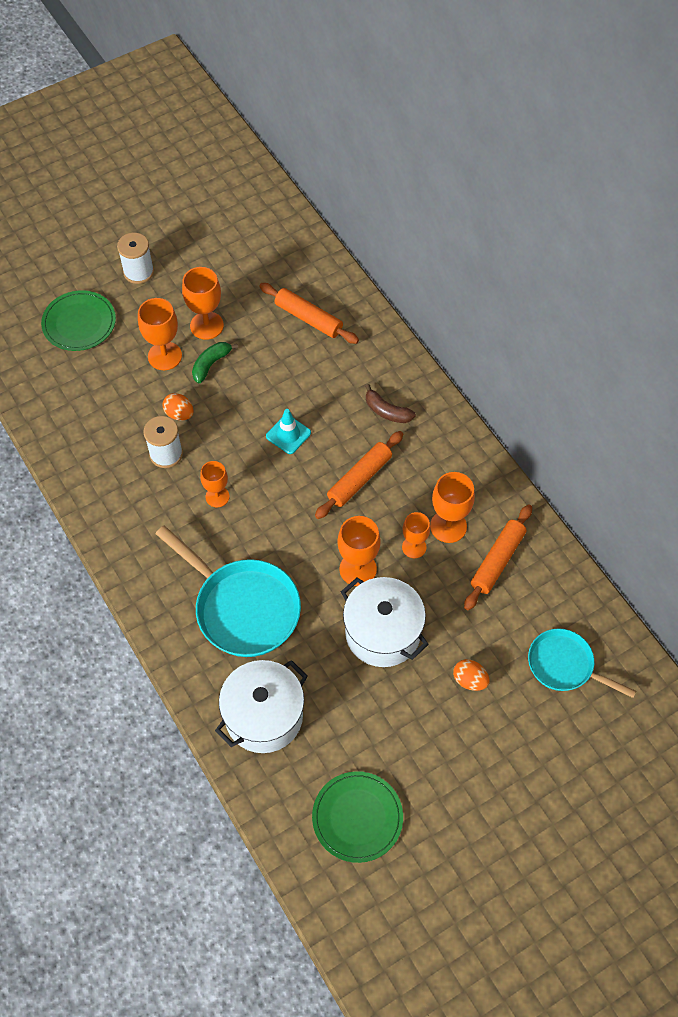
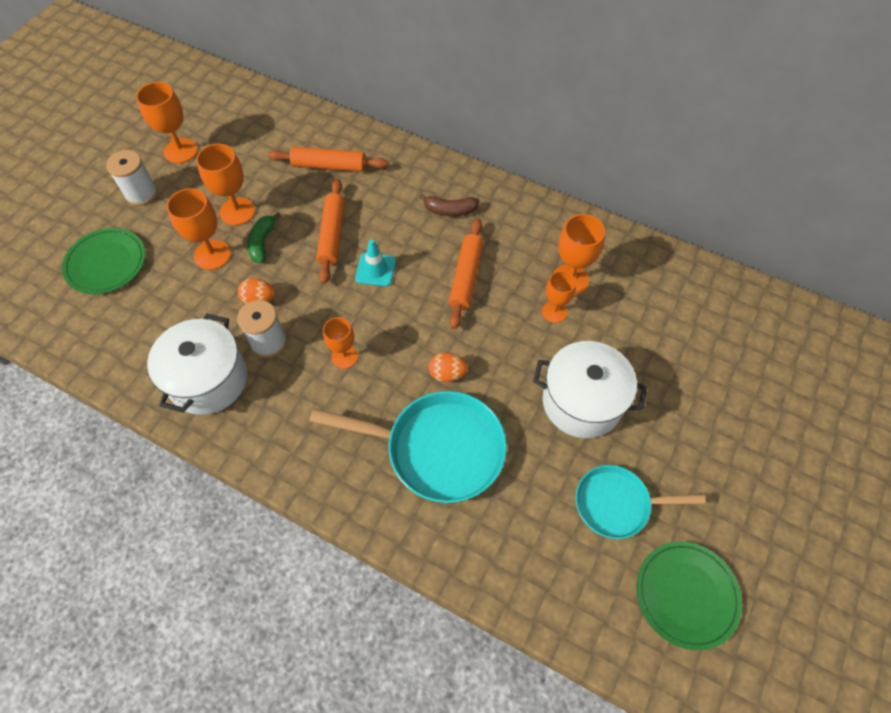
camera: 30 degrees left, 0 degrees up
white pot [215,660,308,753] -> white pot moved to [147,313,247,415]
orange goblet [337,516,381,586] -> orange goblet moved to [136,82,198,163]
orange egg [453,659,490,691] -> orange egg moved to [429,353,468,382]
orange rolling pin [464,504,532,611] -> orange rolling pin moved to [316,179,345,284]
turquoise pan [528,629,636,698] -> turquoise pan moved to [576,465,705,539]

